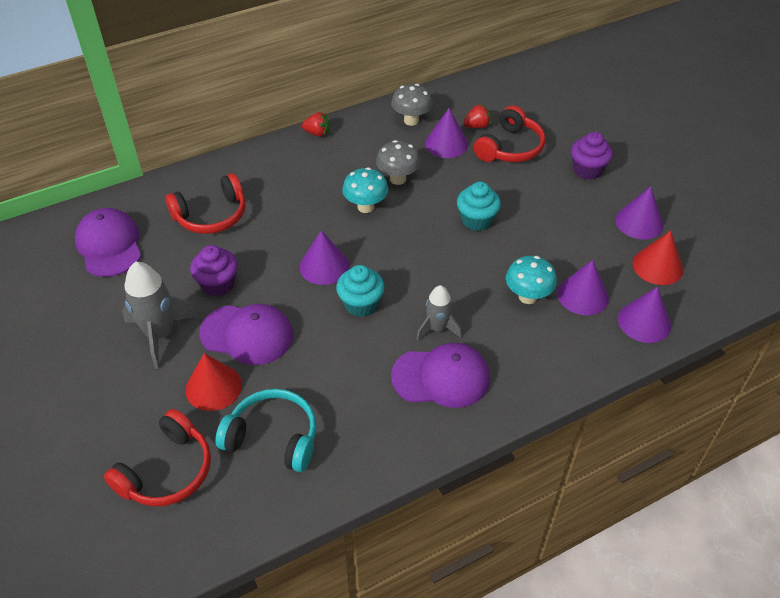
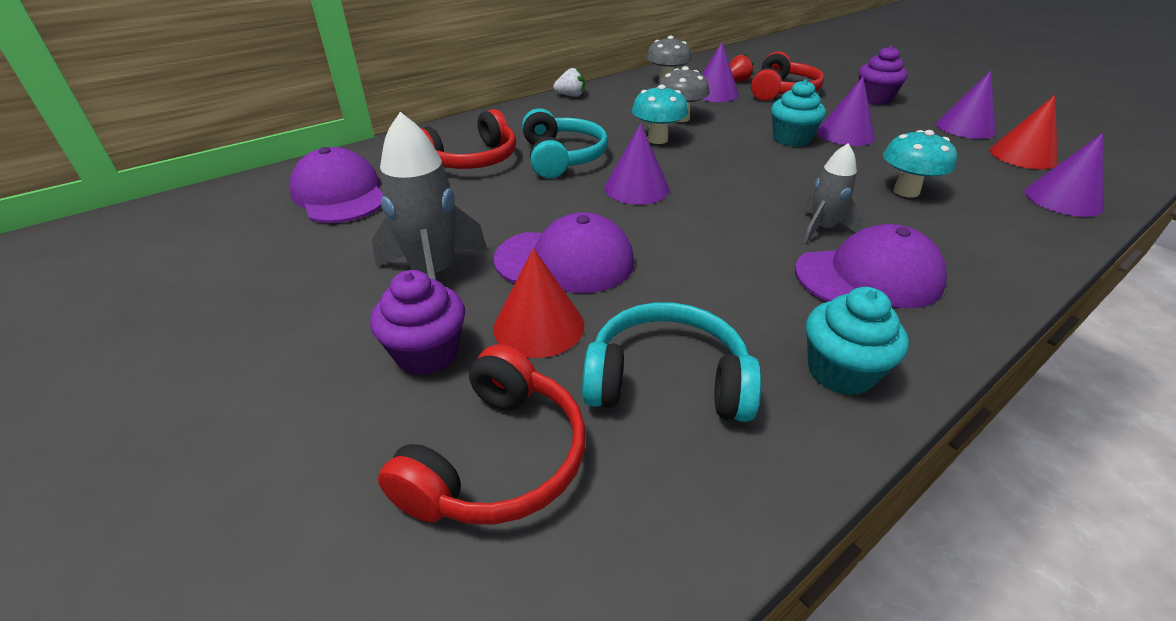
camera: 10 degrees left, 10 degrees down
purple cupcake [190,245,238,296] -> purple cupcake moved to [370,270,465,375]
red strawberry [302,112,329,137] -> white strawberry [553,68,585,97]
turquoise cupcake [336,265,384,317] -> turquoise cupcake moved to [806,287,909,395]
purple cone [557,260,609,315] -> purple cone moved to [817,77,875,146]
none -> turquoise headphones [522,108,608,178]

